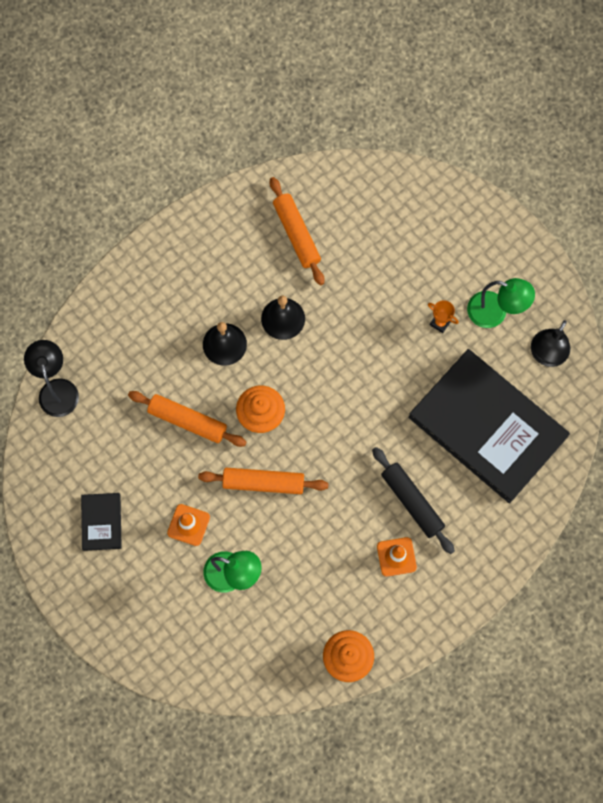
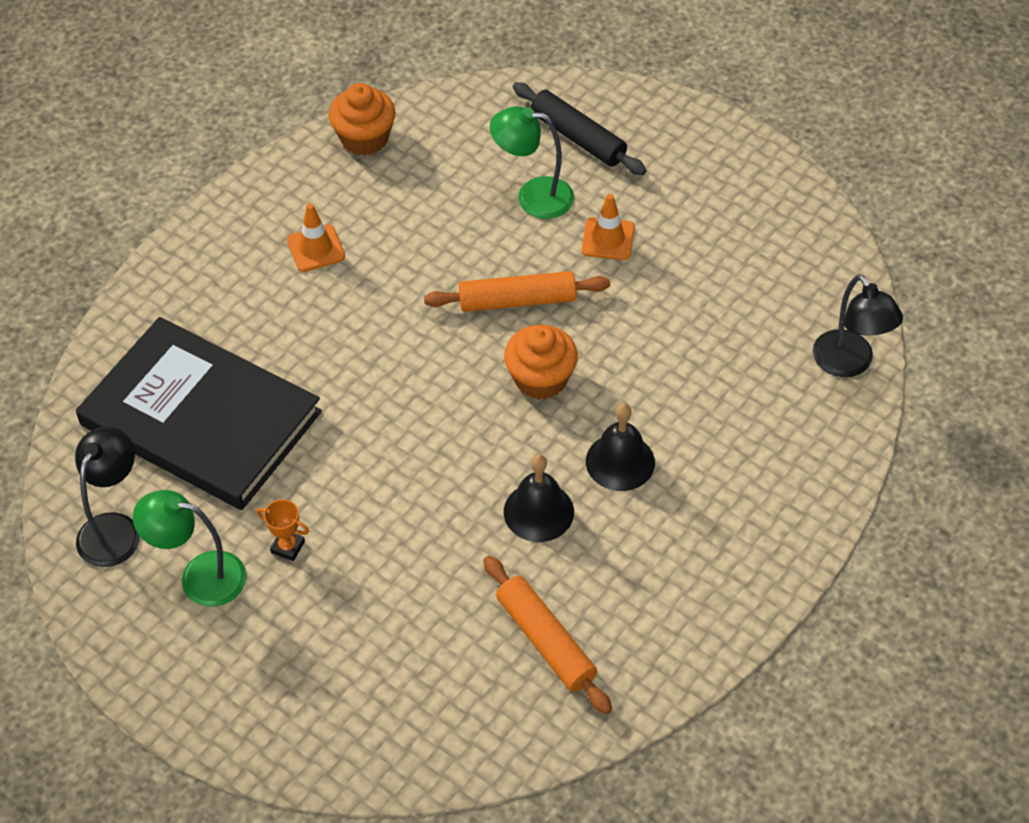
camera: 170 degrees right, 20 degrees down
black book [81,493,122,551] -> none
orange rolling pin [128,391,247,447] -> none
black rolling pin [372,447,455,554] -> black rolling pin moved to [513,82,646,175]

